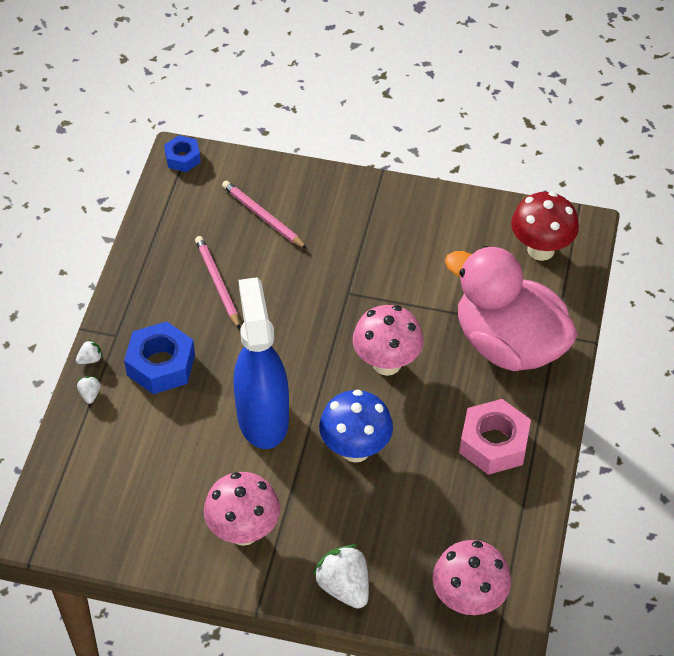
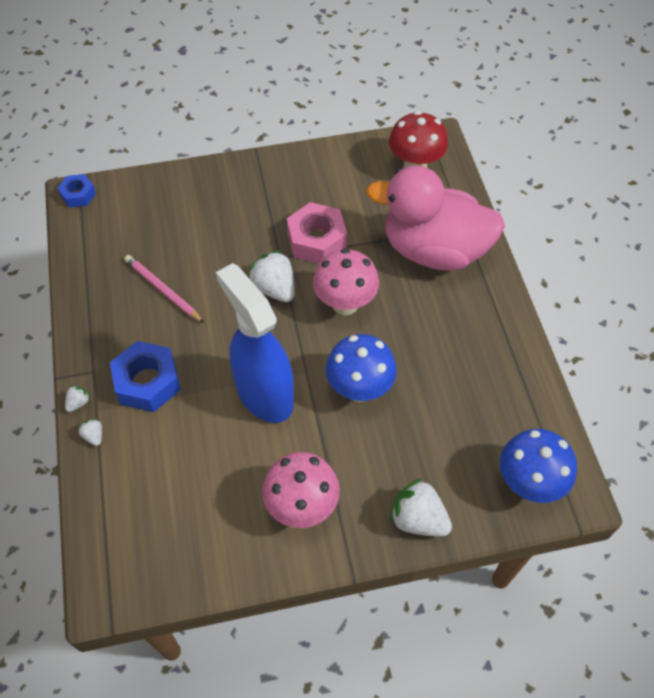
camera: 25 degrees left, 5 degrees up
pink pencil [222,181,307,249] -> none
pink mushroom [433,540,511,615] -> blue mushroom [500,429,577,503]
pink nut [460,399,531,475] -> pink nut moved to [287,202,347,264]
none -> white strawberry [248,250,295,302]

